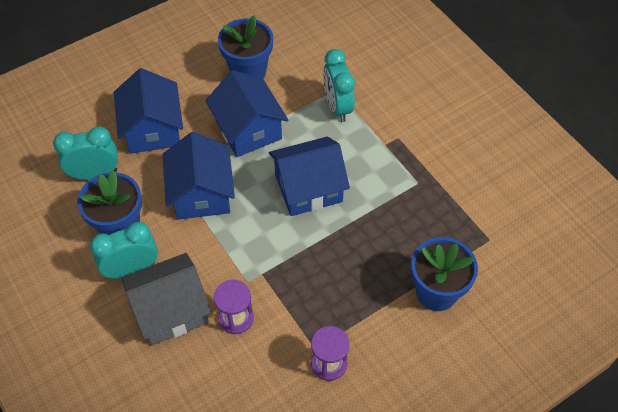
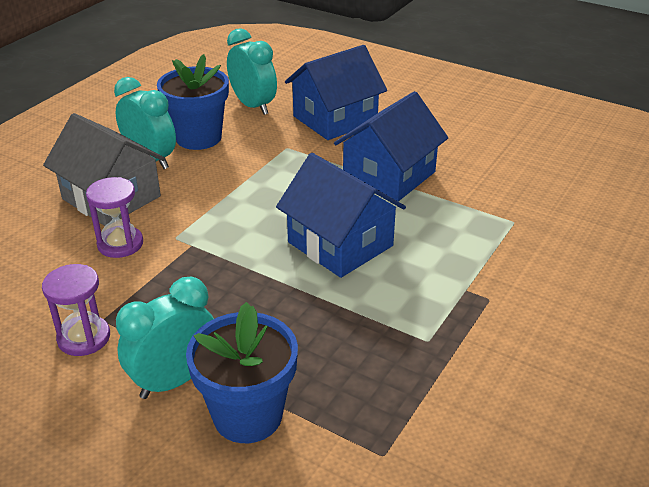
camera: 65 degrees right, 20 degrees down
blue house [163,132,235,220] -> none
blue flower pot [218,15,273,78] -> none
turquoise clock [323,49,355,122] -> turquoise clock moved to [116,277,214,399]

